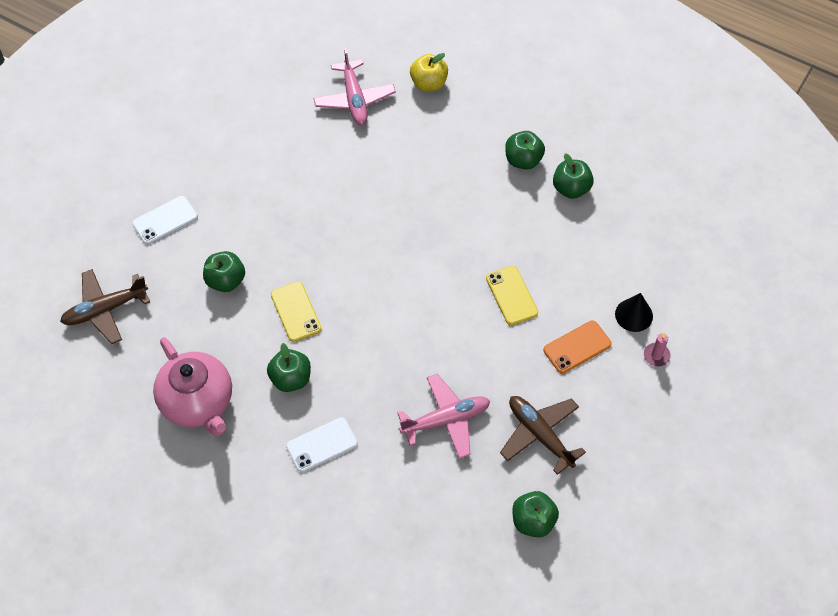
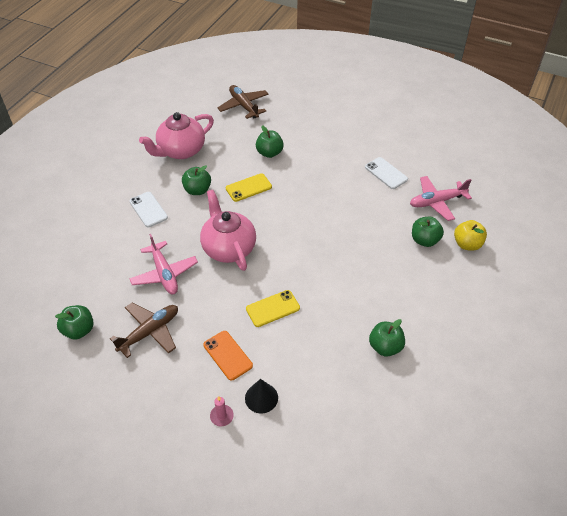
camera: 85 degrees right, 10 degrees down
white phone [132,196,198,245] -> white phone moved to [365,157,408,189]
green apple [505,131,545,170] -> green apple moved to [412,217,444,247]
none -> pink teapot [200,190,256,271]

